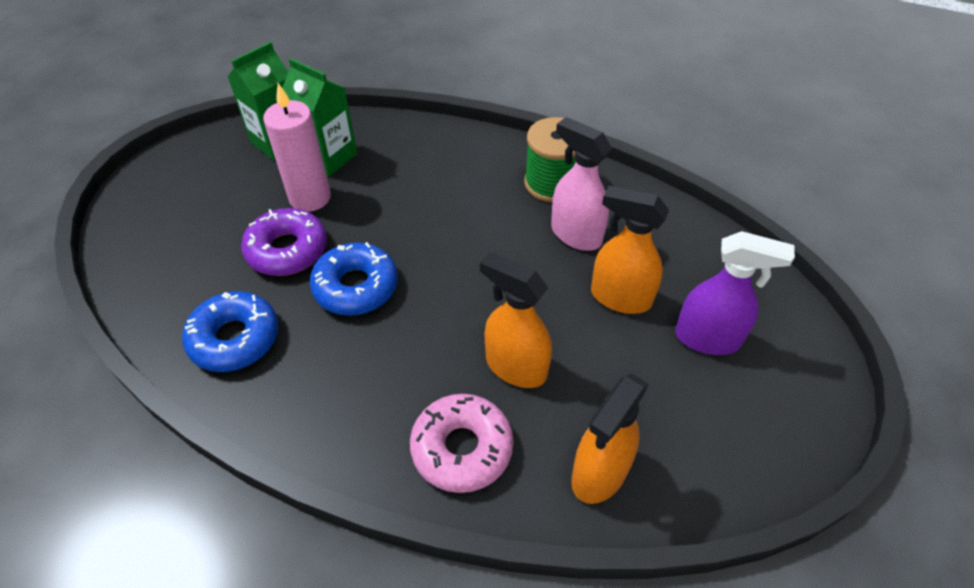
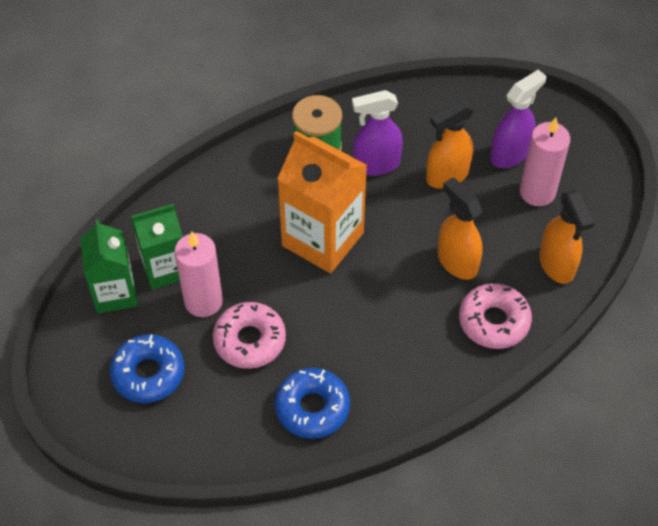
camera: 55 degrees left, 5 degrees up
purple donut [241,208,327,276] -> pink donut [213,302,286,369]
blue donut [310,242,398,316] -> blue donut moved to [110,334,185,403]
orange spray bottle [480,252,552,388] -> orange spray bottle turned 75 degrees clockwise [438,178,483,280]
pink spray bottle [551,117,612,251] -> purple spray bottle [352,90,403,176]
none -> orange carton [277,131,367,273]
none -> pink candle [520,117,570,206]

